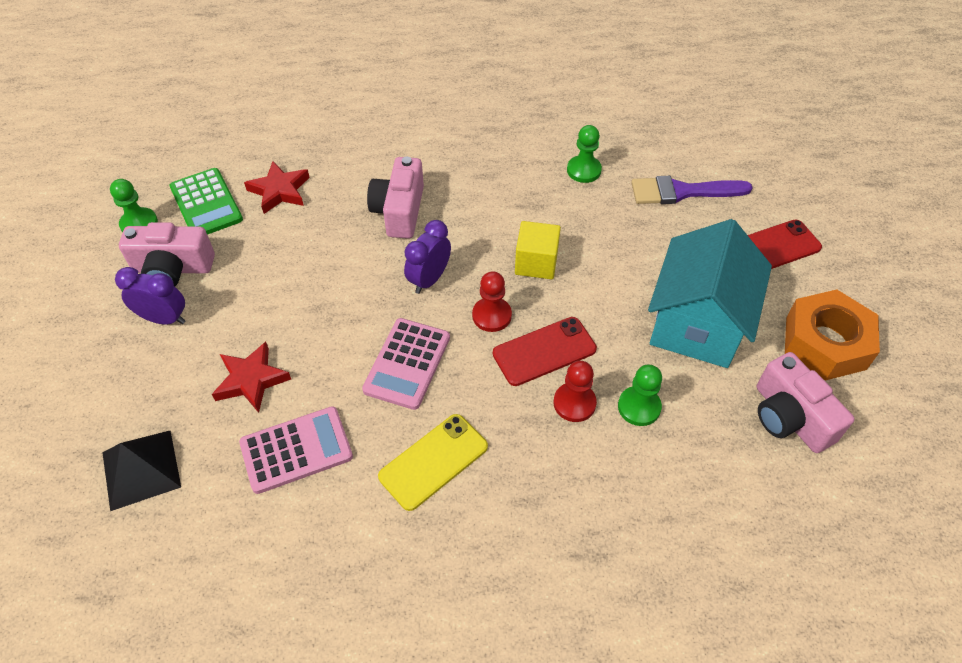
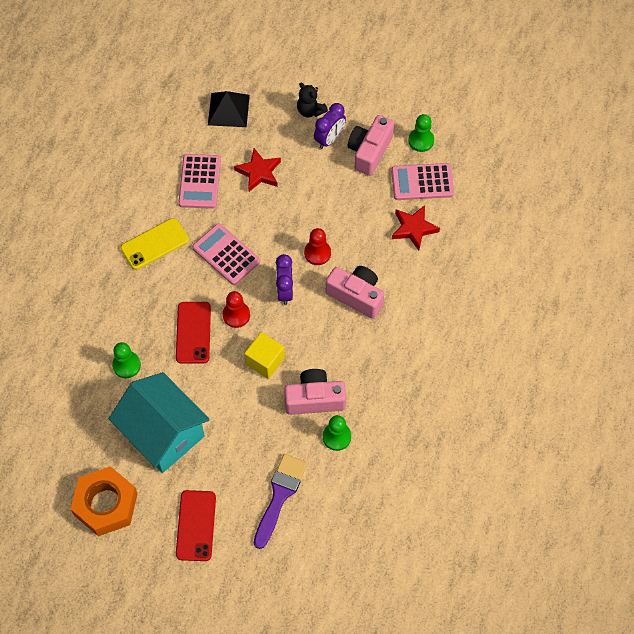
camera: 115 degrees right, 10 degrees up
green calculator [169,168,243,235] -> pink calculator [391,163,454,200]
yellow phone [378,414,488,511] -> yellow phone turned 75 degrees clockwise [120,218,189,270]
purple clock [404,220,451,294] -> purple clock turned 150 degrees counterclockwise [276,254,293,305]
red pawn [554,361,597,422] -> red pawn moved to [304,228,331,265]
pink camera [757,352,854,453] -> pink camera moved to [284,369,346,415]
none -> black teddy bear [297,83,328,117]

